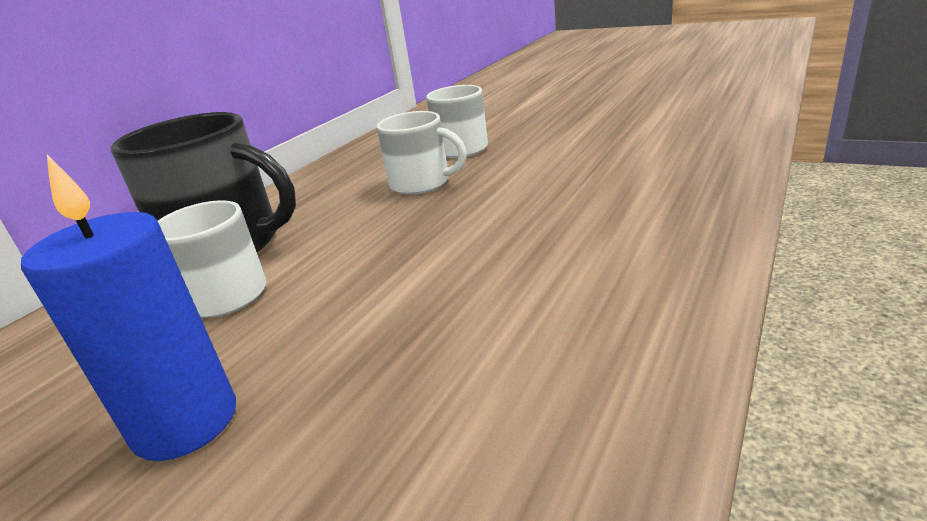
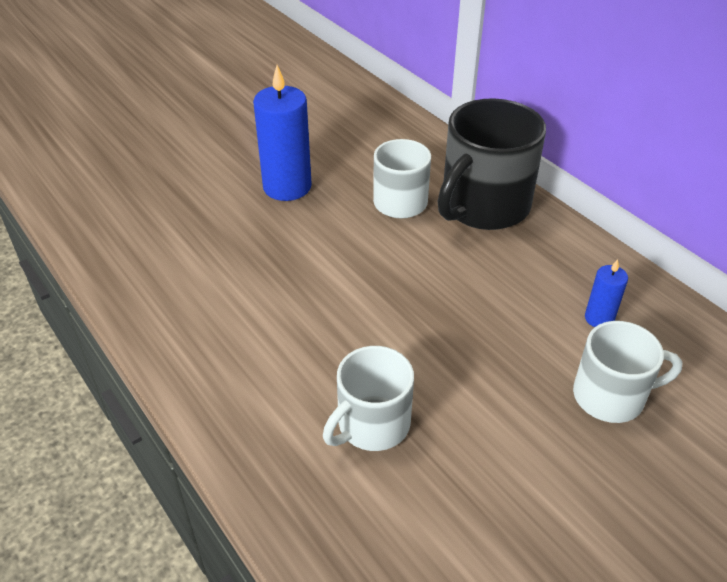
camera: 110 degrees right, 15 degrees up
white mug [376,111,467,195] -> white mug moved to [323,346,414,451]
none -> blue candle [585,259,628,327]

